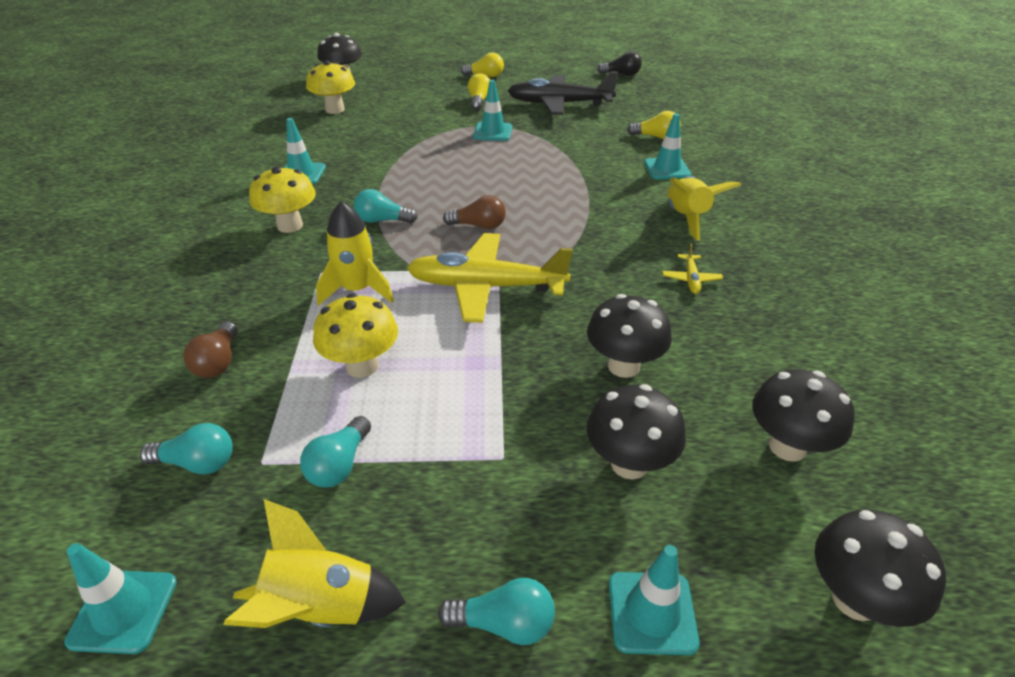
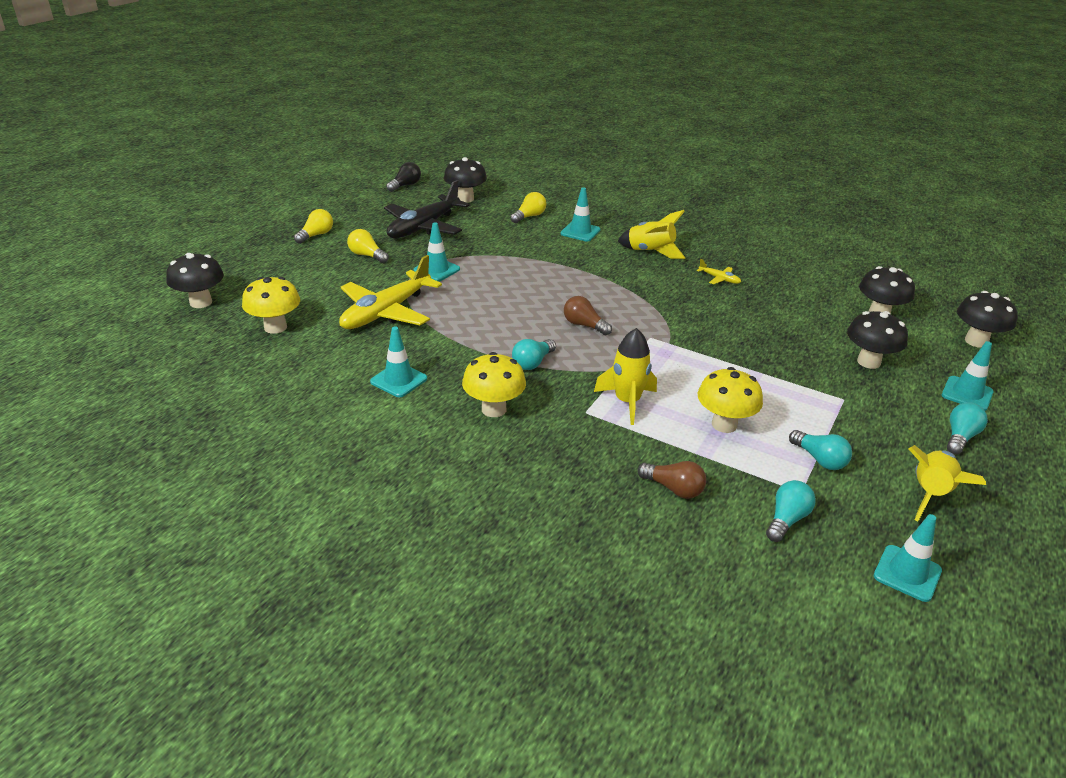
camera: 60 degrees left, 5 degrees down
yellow plane [407,233,572,323] -> yellow plane moved to [339,255,442,329]
brown light bulb [443,195,506,229] -> brown light bulb turned 90 degrees counterclockwise [564,296,612,335]
black mushroom [587,294,672,378] -> black mushroom moved to [444,157,487,203]

